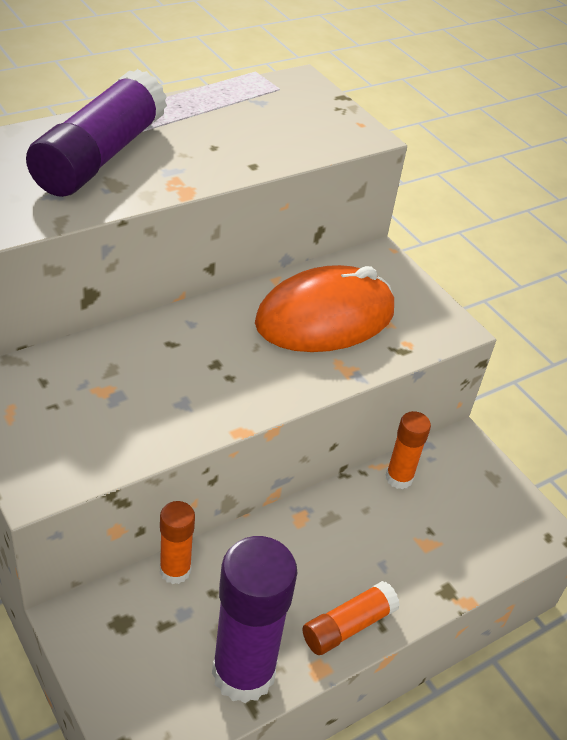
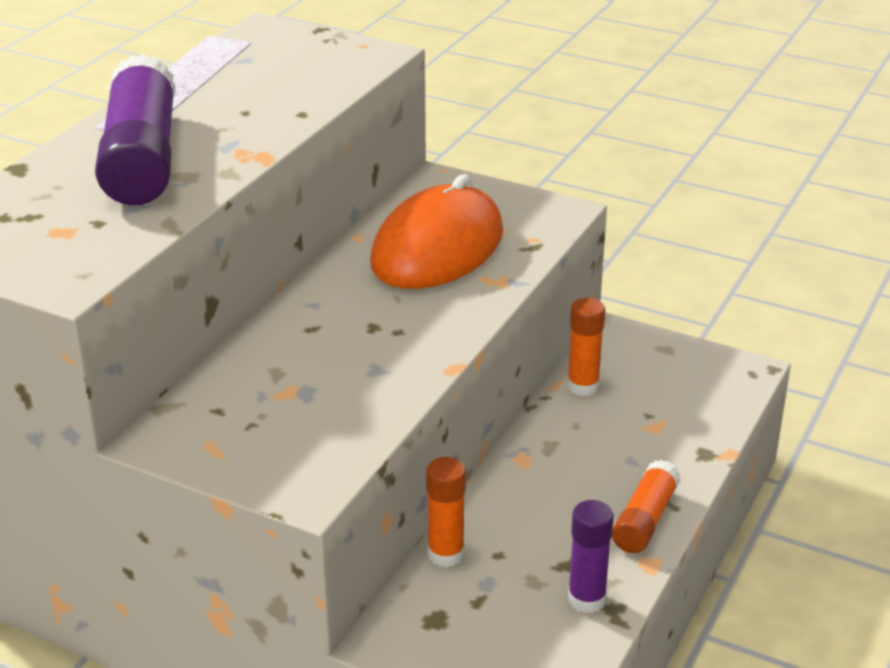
camera: 25 degrees left, 10 degrees down
purple glue stick [212,536,297,703] -> purple glue stick [568,500,614,613], size x0.53

